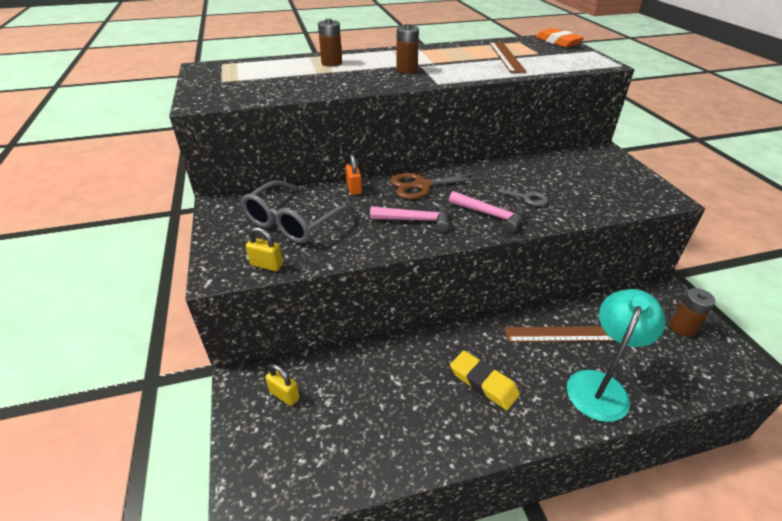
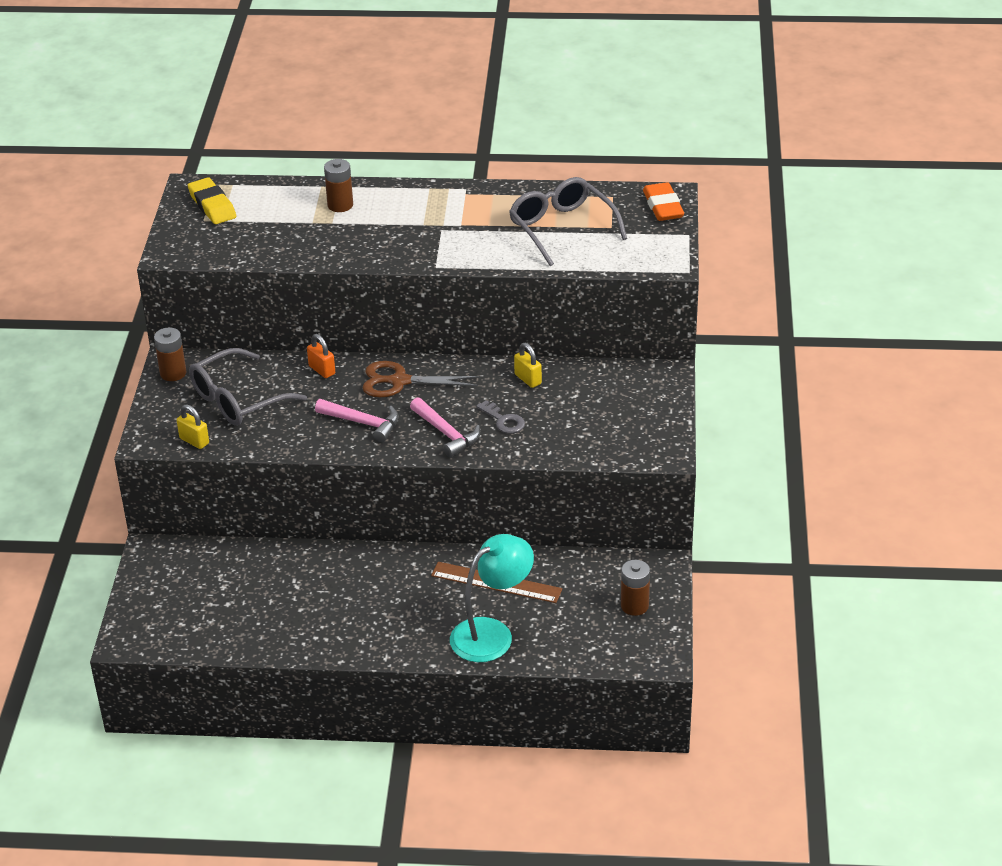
camera: 20 degrees right, 0 degrees up
yellow padlock [265,364,300,406] -> yellow padlock moved to [514,343,542,388]
orange padlock [345,154,362,195] -> orange padlock turned 45 degrees counterclockwise [307,334,335,378]
brown battery [396,24,419,73] -> brown battery moved to [154,328,186,381]
yellow eraser [450,351,520,410] -> yellow eraser moved to [188,177,236,224]
brown ruler [489,42,527,73] -> grey glasses [509,177,627,266]

